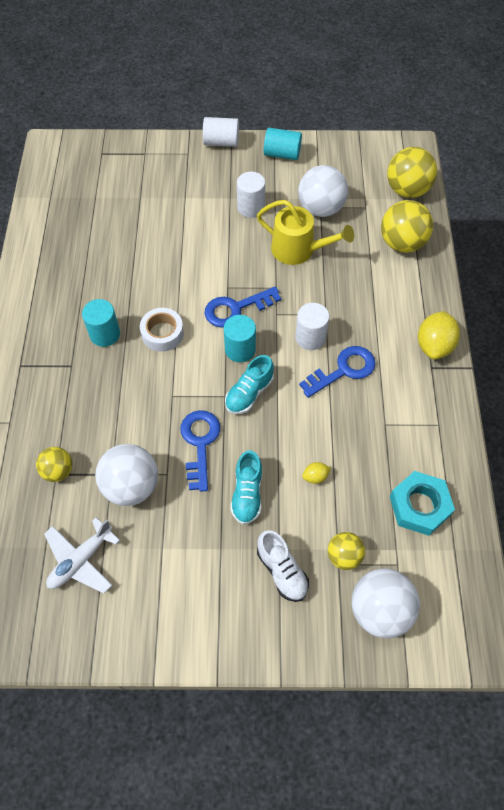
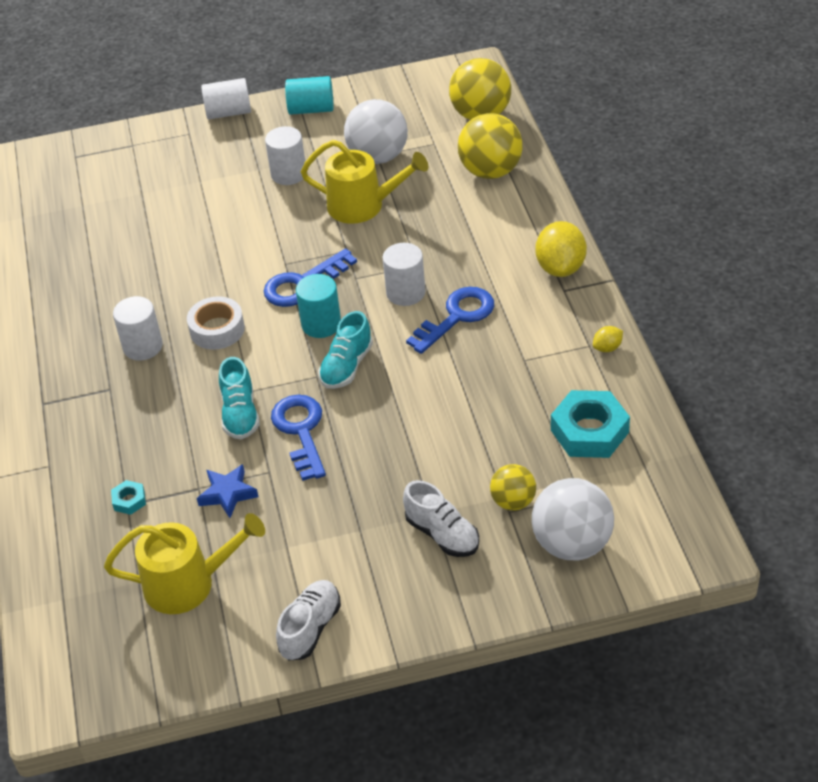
camera: 10 degrees left, 15 degrees down
yellow ball [36,447,72,482] -> turquoise nut [111,480,146,515]
white plane [44,518,120,594] -> yellow watering can [104,513,265,614]
turquoise cylinder [82,299,120,347] -> white cylinder [113,296,163,360]
white ball [95,444,158,506] -> blue star [197,464,259,518]
turquoise shoe [230,450,262,525] -> turquoise shoe moved to [219,357,260,440]
yellow lemon [302,462,331,484] -> yellow lemon moved to [593,326,623,352]
none -> white shoe [276,580,341,660]

